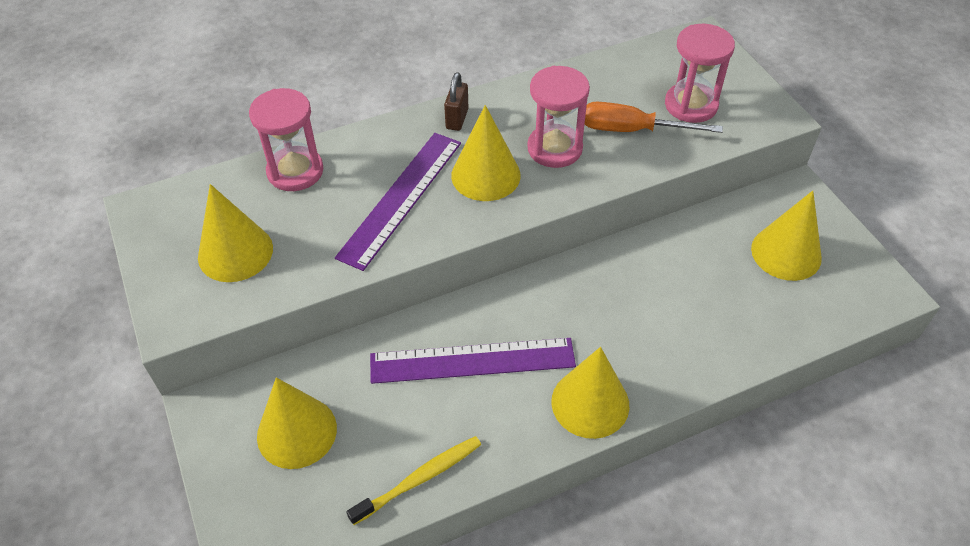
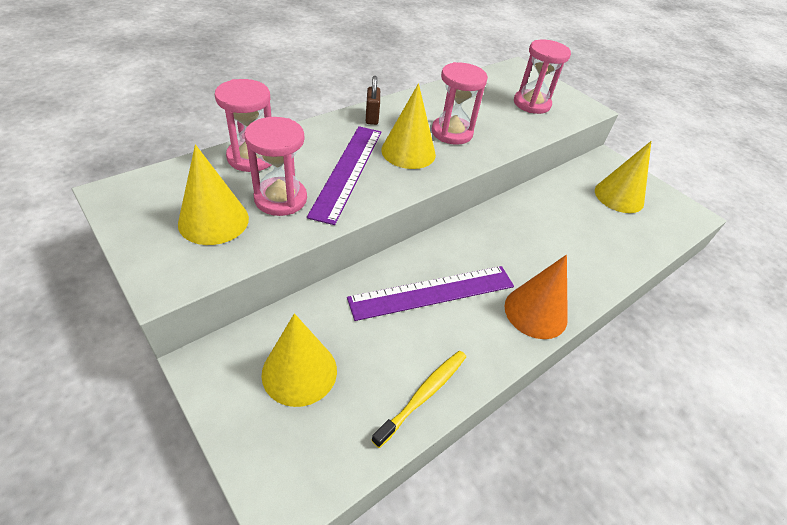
camera: 20 degrees left, 5 degrees down
yellow cone [551,347,629,439] -> orange cone [504,255,568,339]
orange screwdriver [585,102,723,133] -> none
none -> pink hourglass [244,117,307,216]

